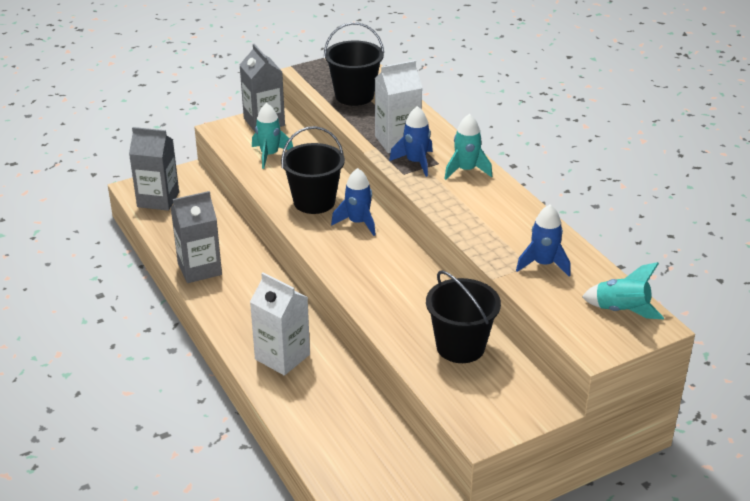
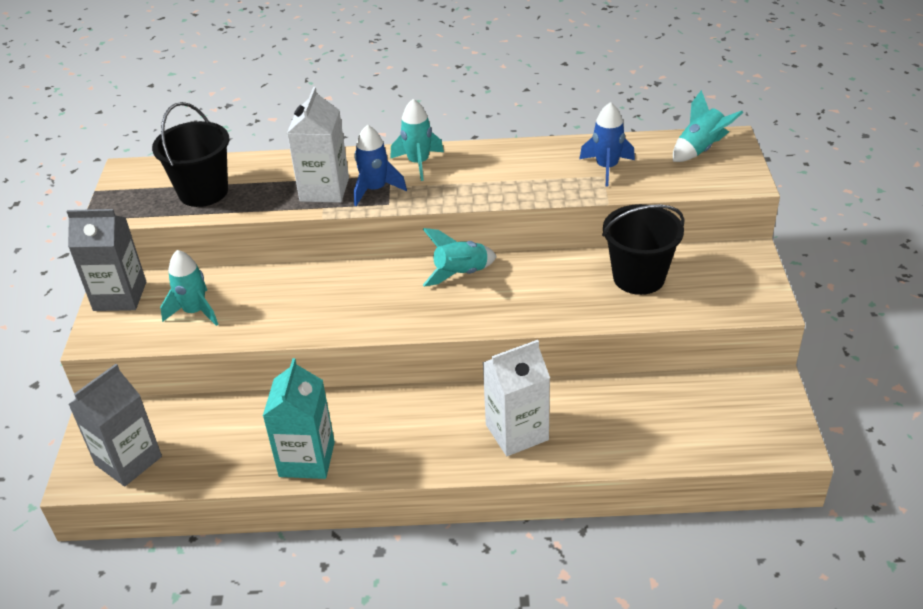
camera: 60 degrees left, 5 degrees up
grey carton [171,191,222,283] -> turquoise carton [263,358,335,479]
black bucket [281,126,345,214] -> none
blue rocket [331,168,376,236] -> none
none -> turquoise rocket [423,228,497,286]

